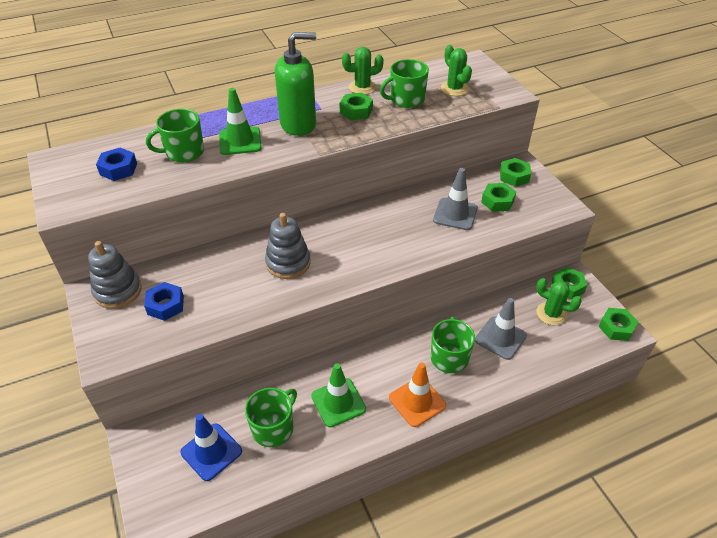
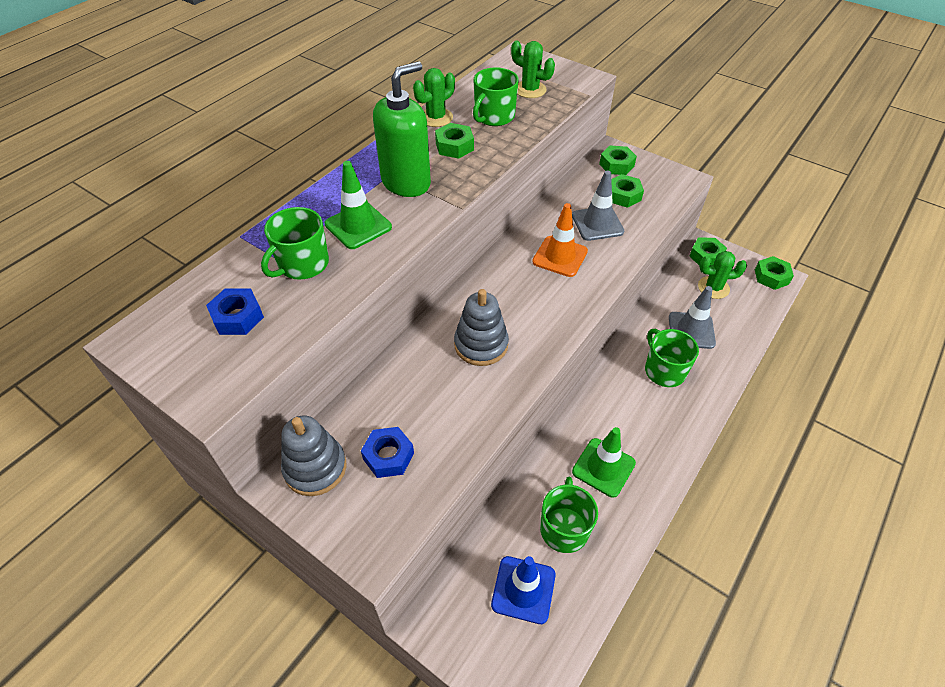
camera: 30 degrees left, 5 degrees up
orange traffic cone [389,362,446,427] -> orange traffic cone moved to [532,203,588,277]

